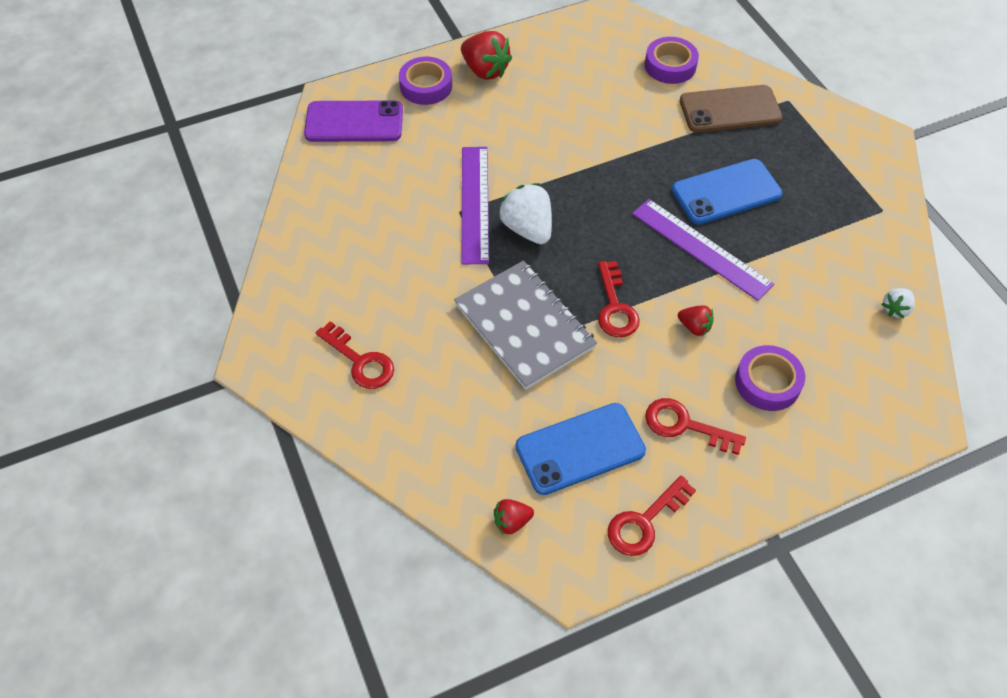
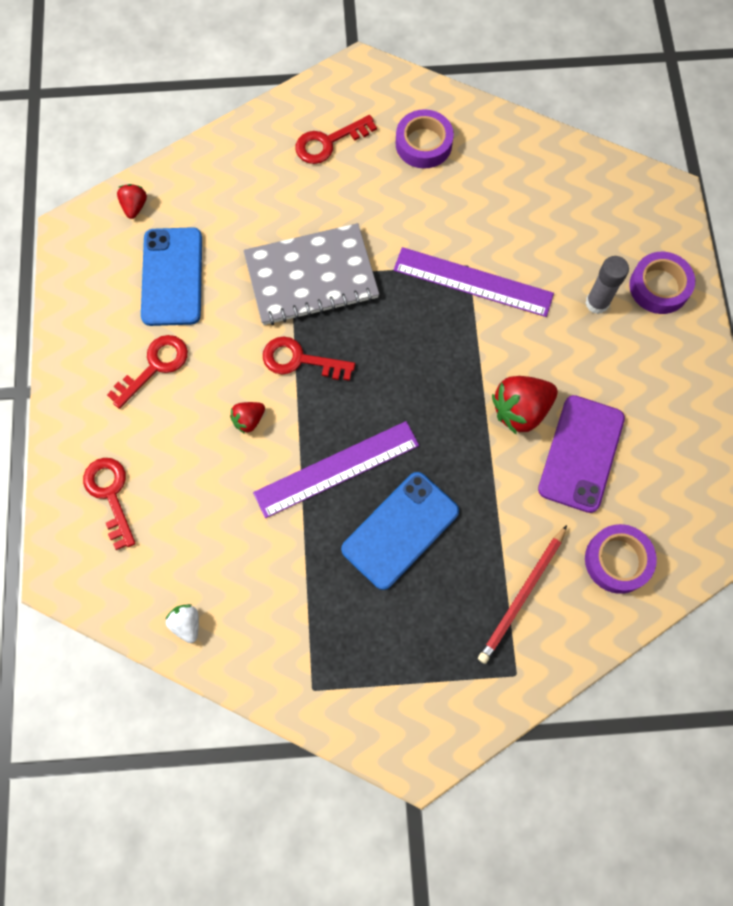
camera: 110 degrees right, 15 degrees up
purple phone [304,100,403,142] -> purple phone moved to [538,395,625,513]
red strawberry [461,31,512,80] -> red strawberry moved to [492,376,558,434]
white strawberry [498,183,552,244] -> none
red key [608,475,696,556] -> red key moved to [83,458,136,550]
blue phone [672,159,782,225] -> blue phone turned 45 degrees clockwise [341,472,459,590]
brown phone [680,85,783,133] -> red pencil [478,525,567,664]
purple tape [735,345,805,411] -> purple tape moved to [396,109,454,169]
none -> grey glue stick [585,256,629,314]

